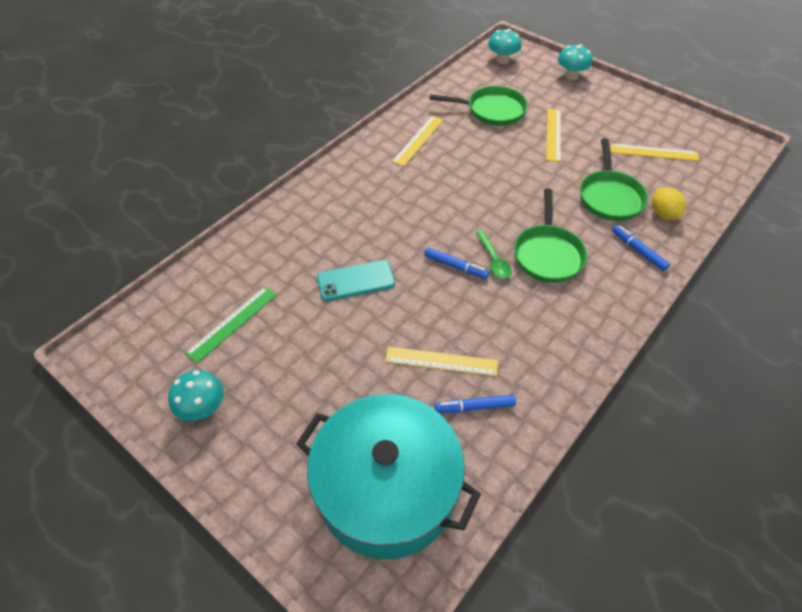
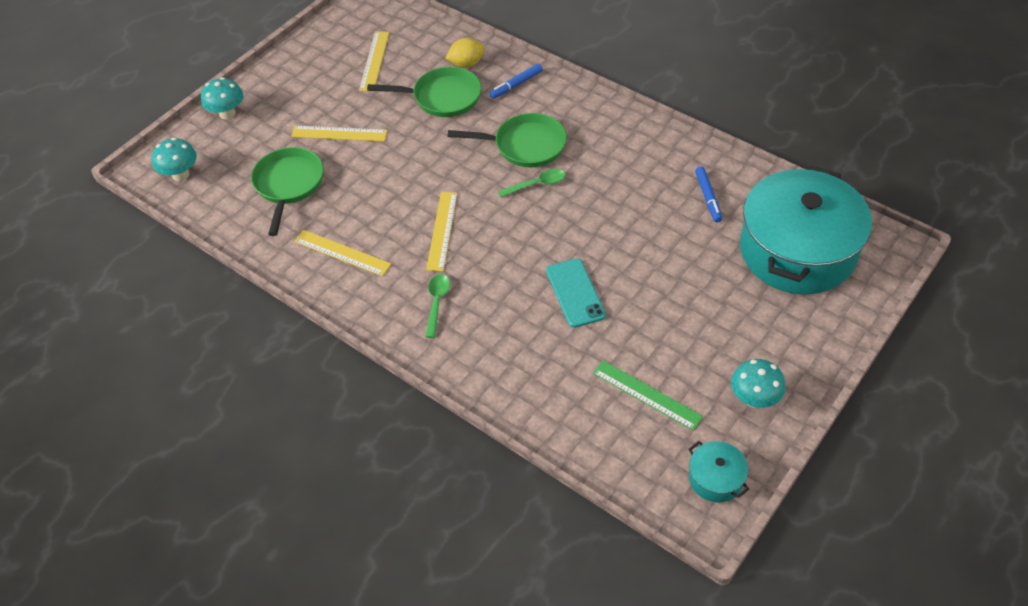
camera: 90 degrees left, 0 degrees up
yellow ruler [385,347,498,376] -> yellow ruler moved to [426,192,457,271]
blue marker [424,247,489,279] -> none
none -> green spoon [425,274,450,338]
none -> turquoise pot [688,441,749,502]

